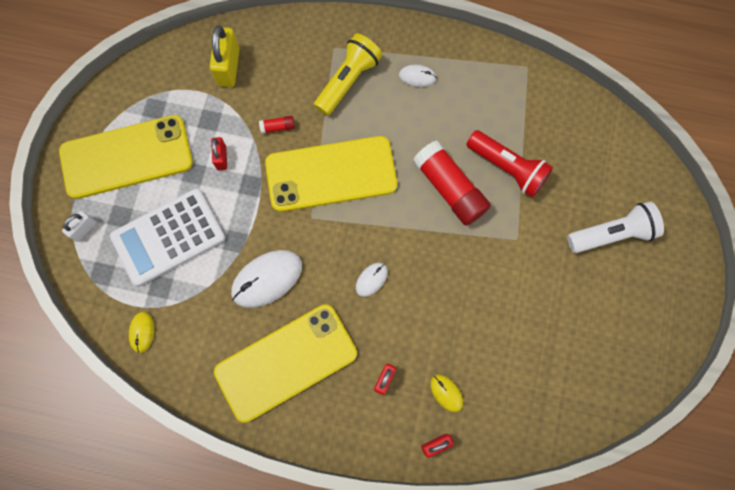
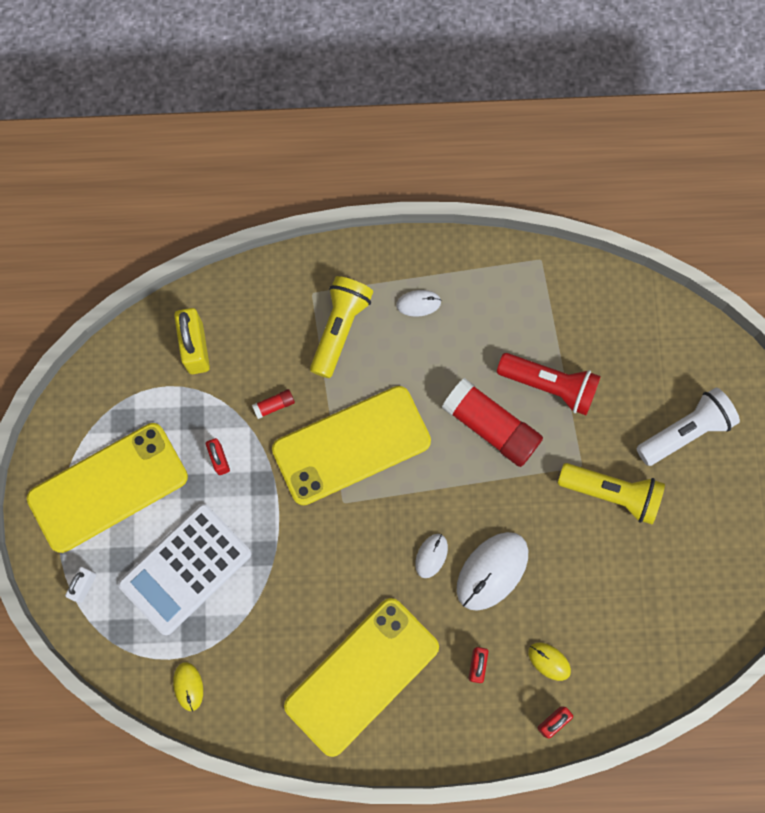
camera: 15 degrees left, 0 degrees up
white mouse [231,250,302,308] -> white mouse moved to [457,532,528,611]
none -> yellow flashlight [558,463,665,524]

